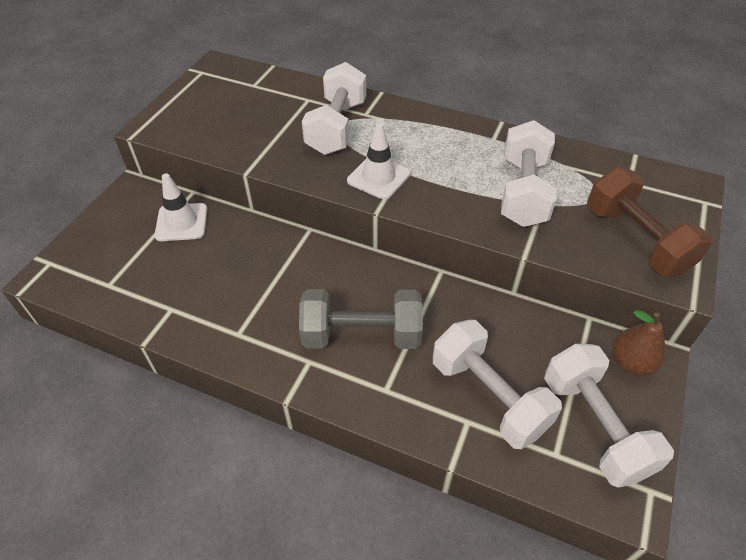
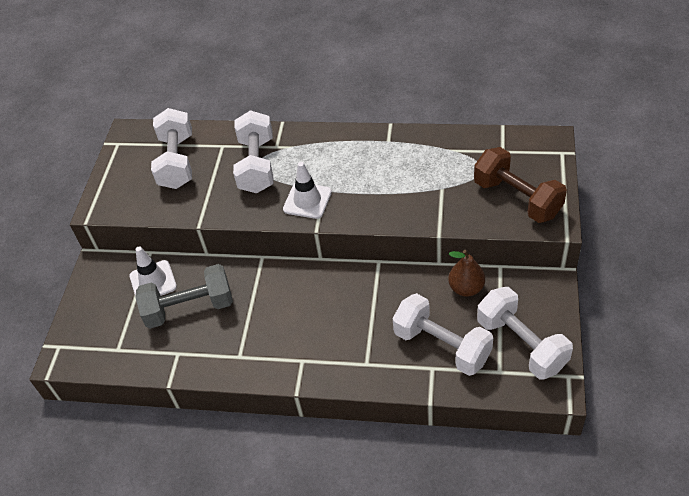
camera: 10 degrees left, 0 degrees up
grey dumbbell [299,289,423,349] -> grey dumbbell moved to [135,264,233,329]
white dumbbell [501,120,557,227] -> white dumbbell moved to [151,108,192,189]
brown pear [612,310,666,376] -> brown pear moved to [448,250,485,297]

